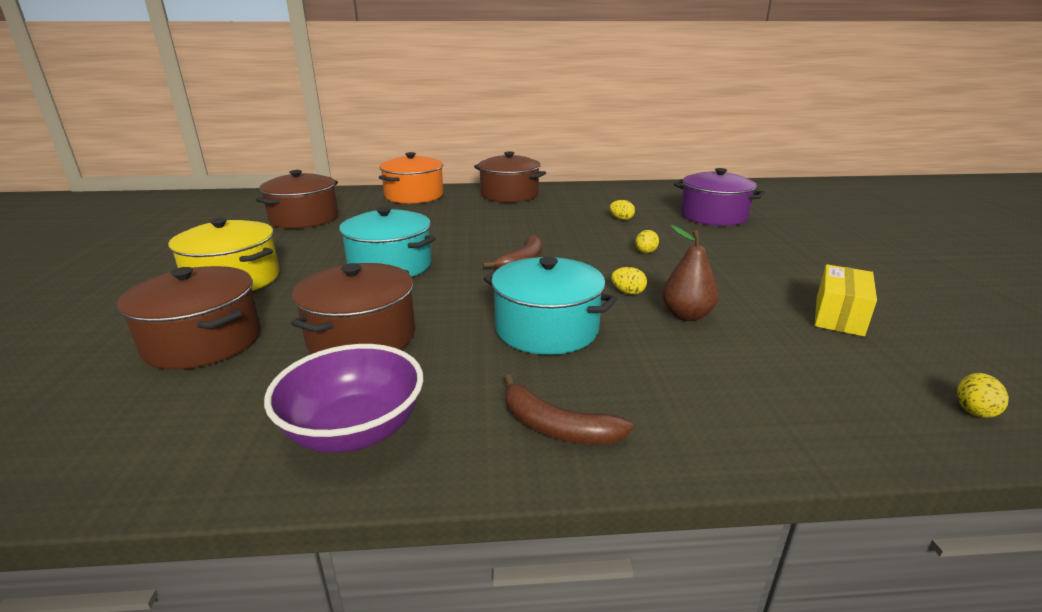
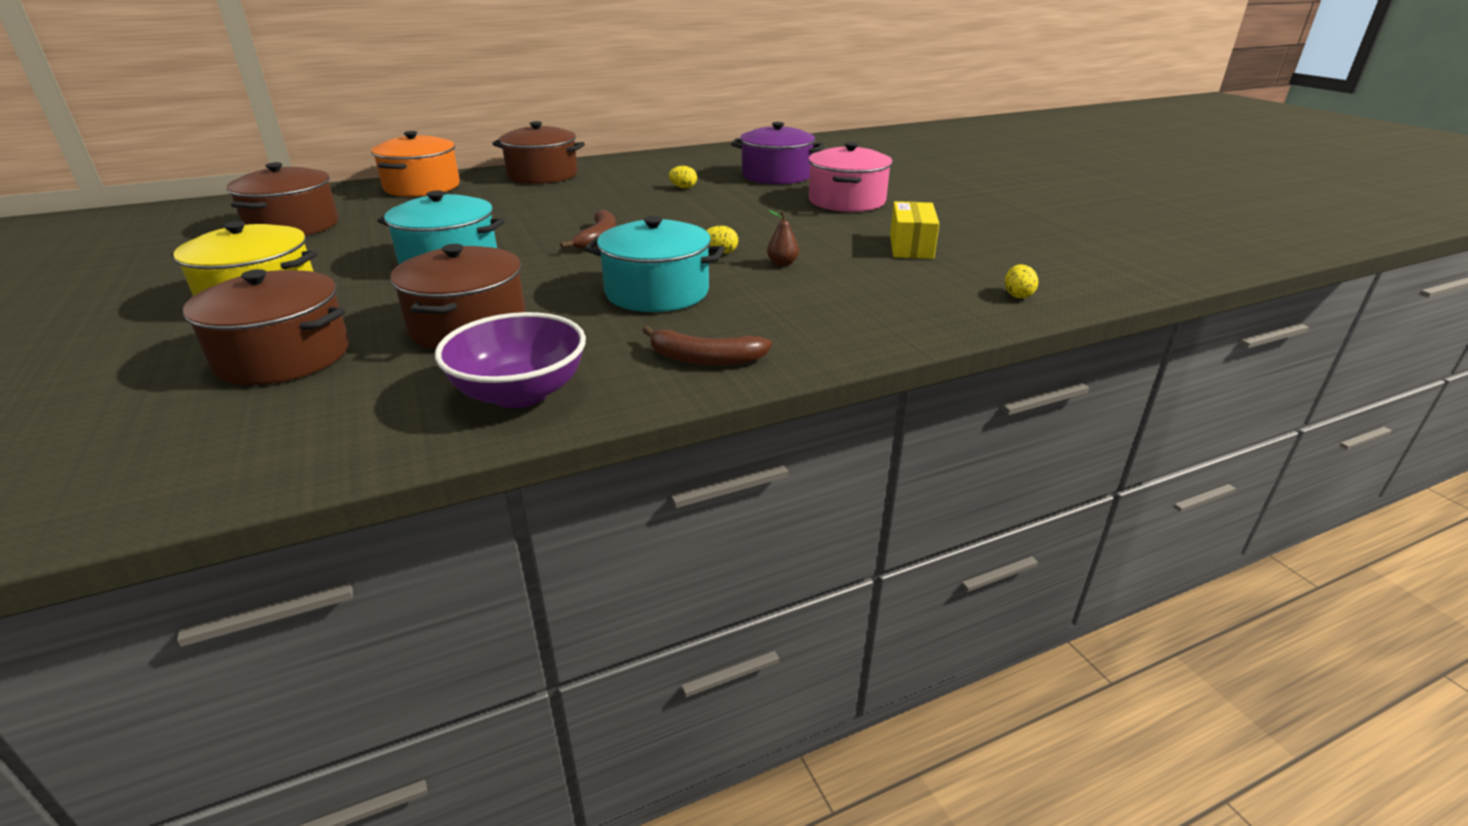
camera: 20 degrees left, 5 degrees up
yellow egg [635,230,659,253] -> none
brown pear [662,225,718,321] -> brown pear [767,210,799,266], size x0.62
none -> pink pot [808,142,893,212]

